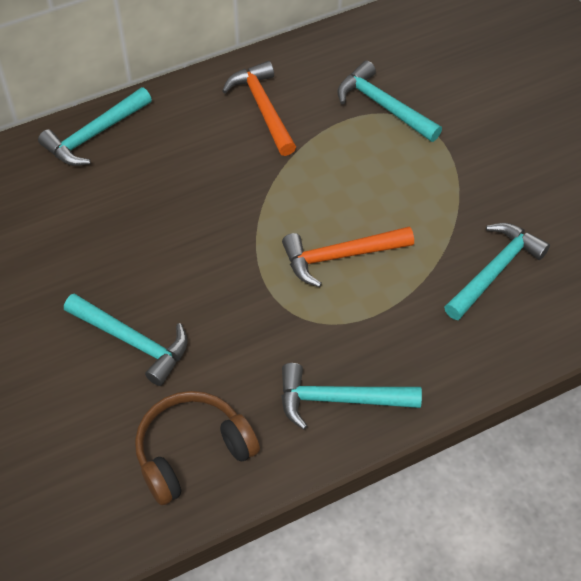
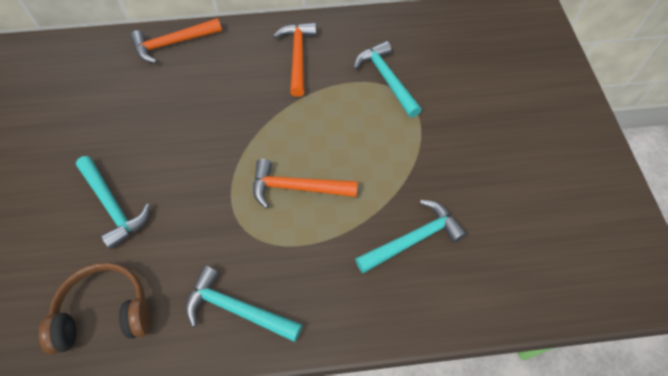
camera: 20 degrees right, 5 degrees up
turquoise hammer [38,87,152,166] -> orange hammer [130,18,222,63]

